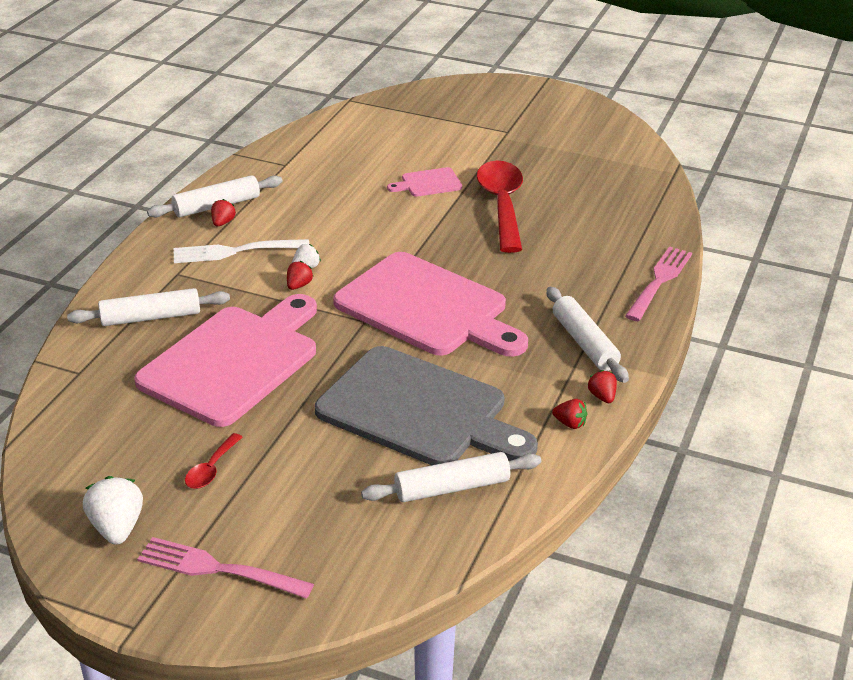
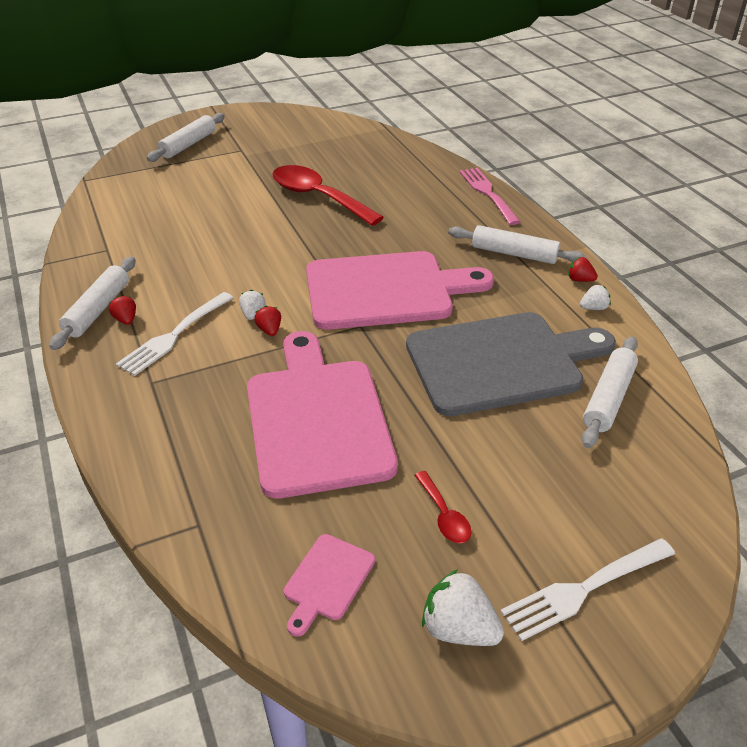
camera: 45 degrees left, 5 degrees up
white rolling pin [67,288,230,326] -> white rolling pin moved to [147,113,225,162]
pink fork [137,537,314,599] -> white fork [500,538,675,641]
pink cutting board [387,167,462,197] -> pink cutting board moved to [284,534,375,637]
red strawberry [552,399,587,429] -> white strawberry [580,284,611,310]

